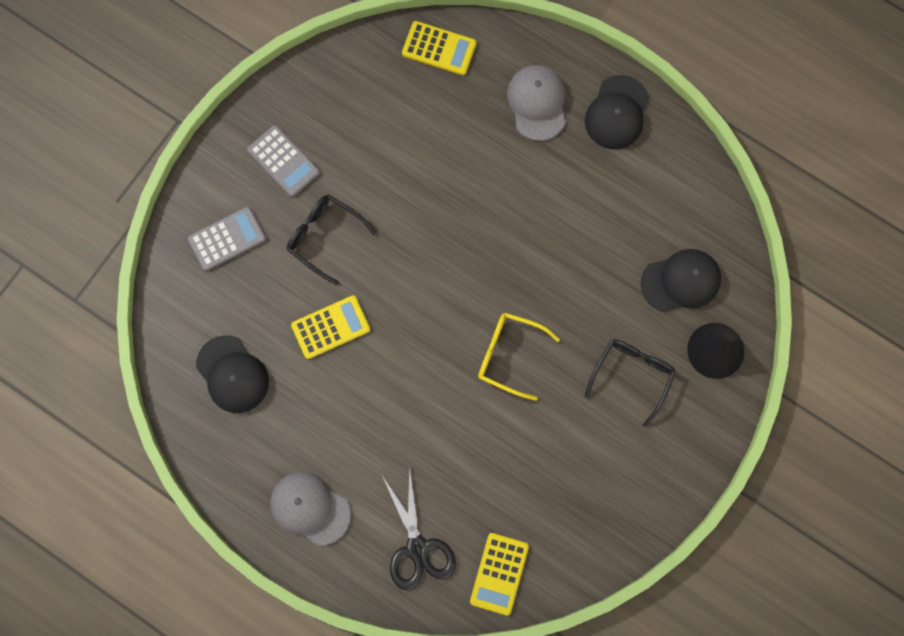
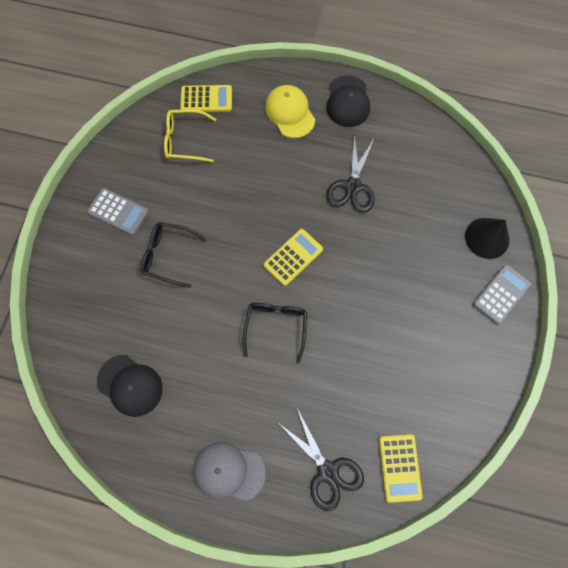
camera: 20 degrees left, 5 degrees down
grey calculator [188,207,266,271] -> grey calculator moved to [473,264,532,325]
yellow calculator [291,295,370,359] -> yellow calculator moved to [264,229,323,286]
yellow glasses [478,313,560,401] -> yellow glasses moved to [164,109,216,162]
grey cap [507,65,566,141] -> yellow cap [265,85,315,138]
black glasses [585,339,676,427] -> black glasses moved to [243,303,307,363]
black cap [640,249,721,312] -> none
none -> black scissors [326,135,375,213]

